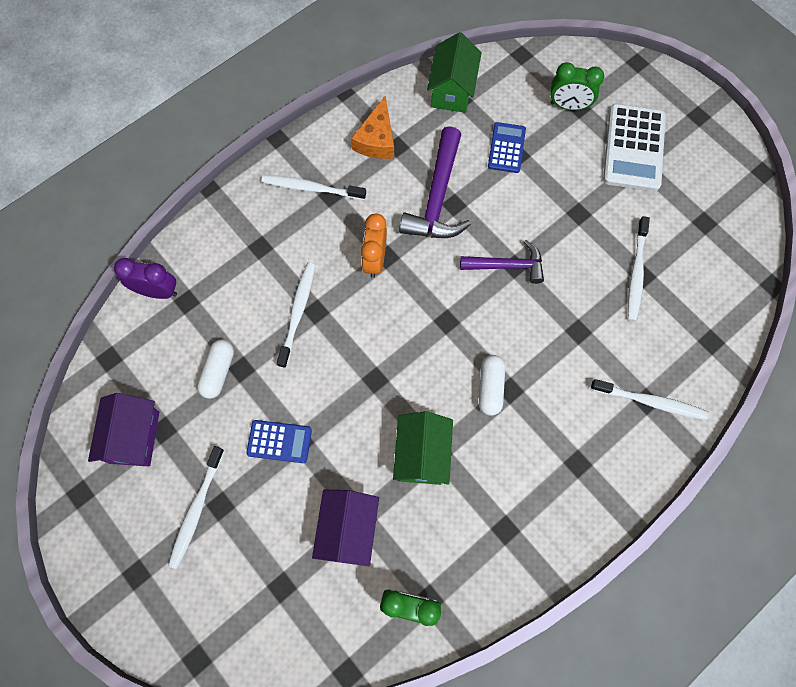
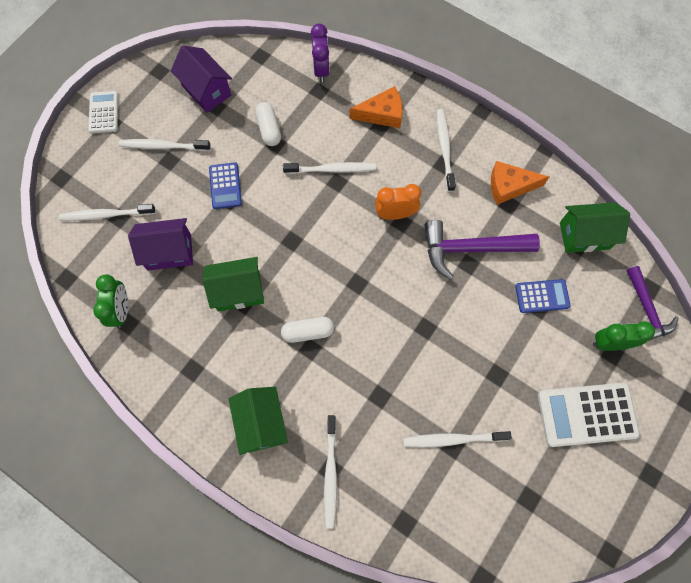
camera: 75 degrees right, 0 degrees up
purple house [88,393,159,466] -> purple house turned 60 degrees clockwise [171,46,232,113]
white capsule [197,340,234,399] -> white capsule turned 75 degrees clockwise [255,102,281,146]
purple hammer [460,240,544,284] -> purple hammer moved to [627,266,679,341]
green clock [550,62,604,110] -> green clock turned 90 degrees clockwise [593,321,655,351]
none -> white toothbrush [59,204,156,221]
none -> white calculator [88,91,118,134]
none -> green house [229,387,288,455]
none -> orange cheese [350,86,403,128]

